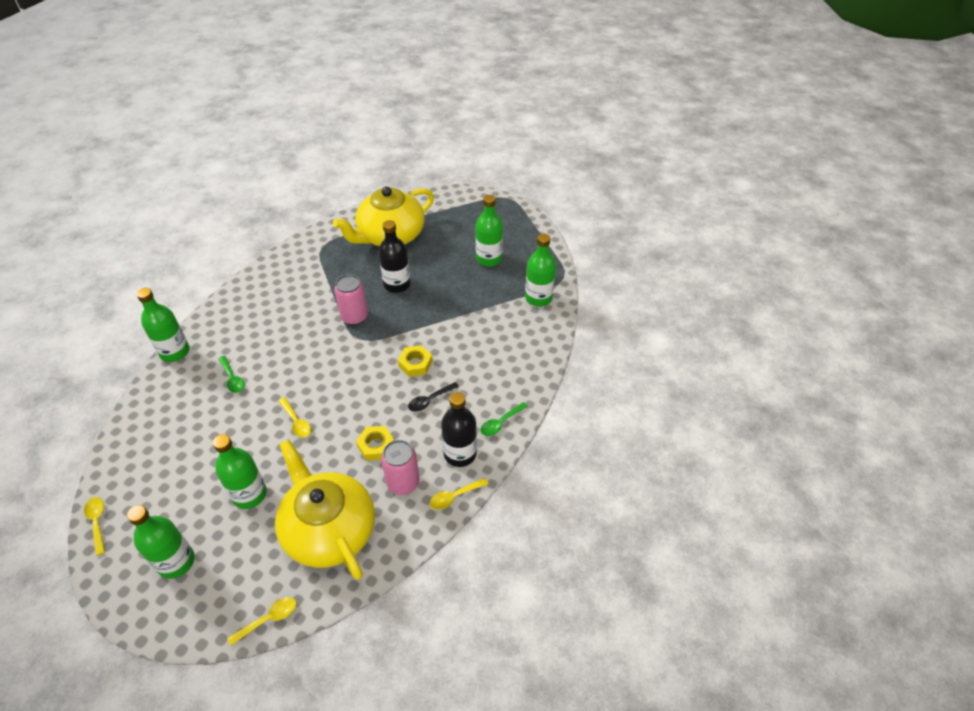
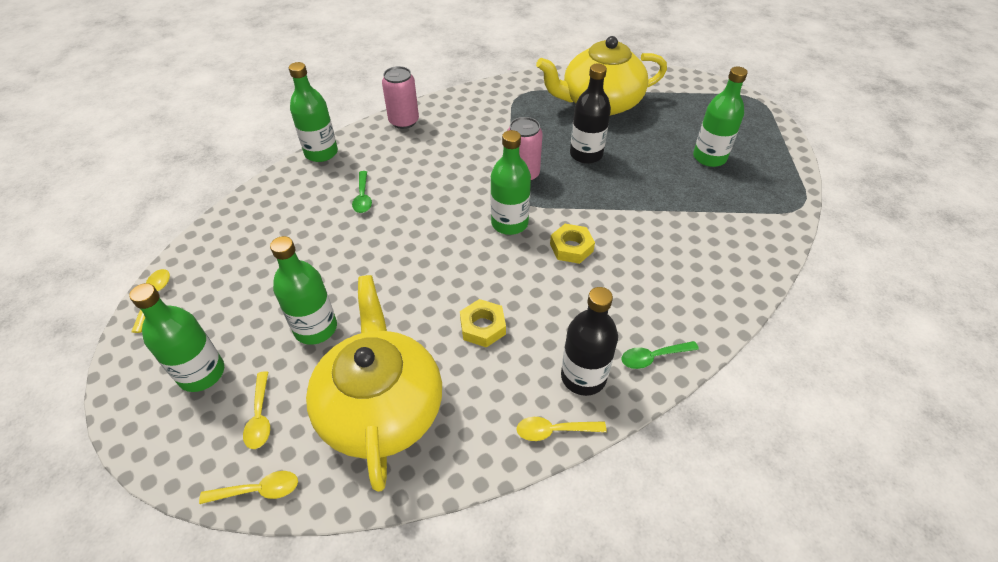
camera: 25 degrees right, 0 degrees up
yellow spoon [279,397,311,438] -> yellow spoon moved to [243,371,270,449]
pink can [381,440,420,495] -> pink can moved to [382,66,419,129]
black spoon [408,382,459,412] -> none
green bottle [525,234,556,307] -> green bottle moved to [490,130,531,235]

